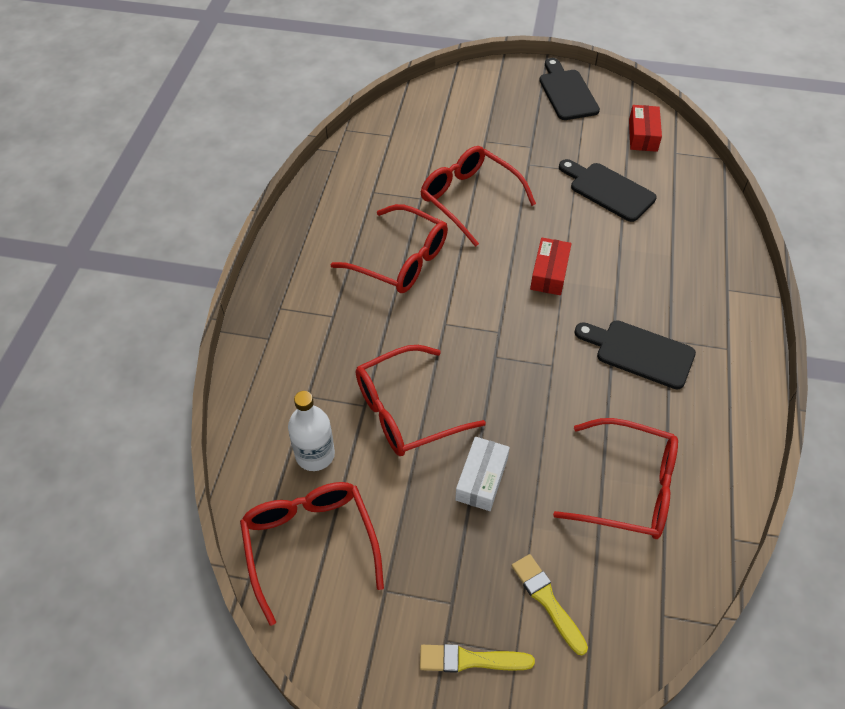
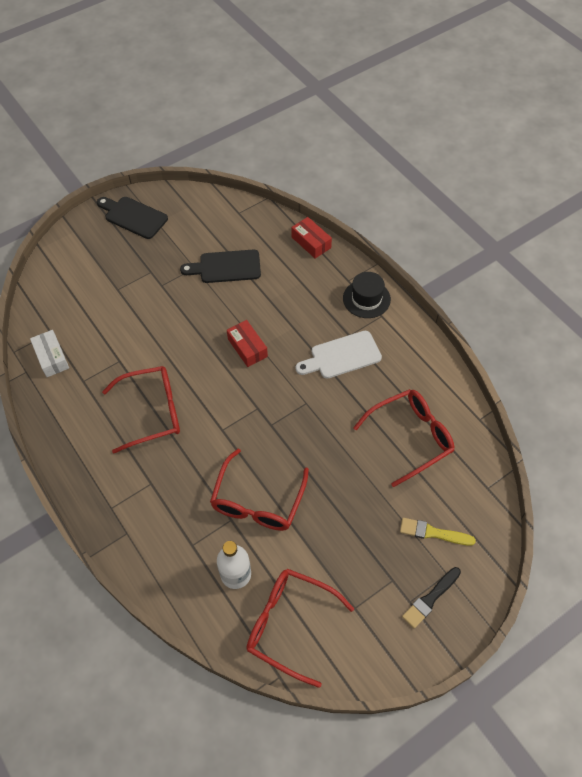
camera: 45 degrees left, 5 degrees up
yellow brush [420,644,535,673] -> black brush [402,567,461,629]
red glasses [421,146,536,247] -> none
white box [455,437,510,511] -> white box moved to [30,330,69,377]
black cutting board [574,320,696,389] -> white cutting board [295,331,382,379]
red box [629,105,662,152] -> red box moved to [291,217,332,259]
none -> black hat [343,272,391,318]

